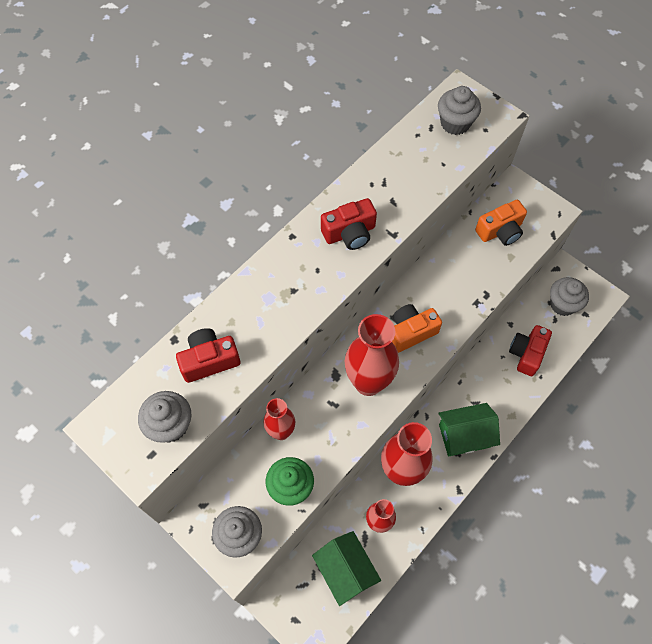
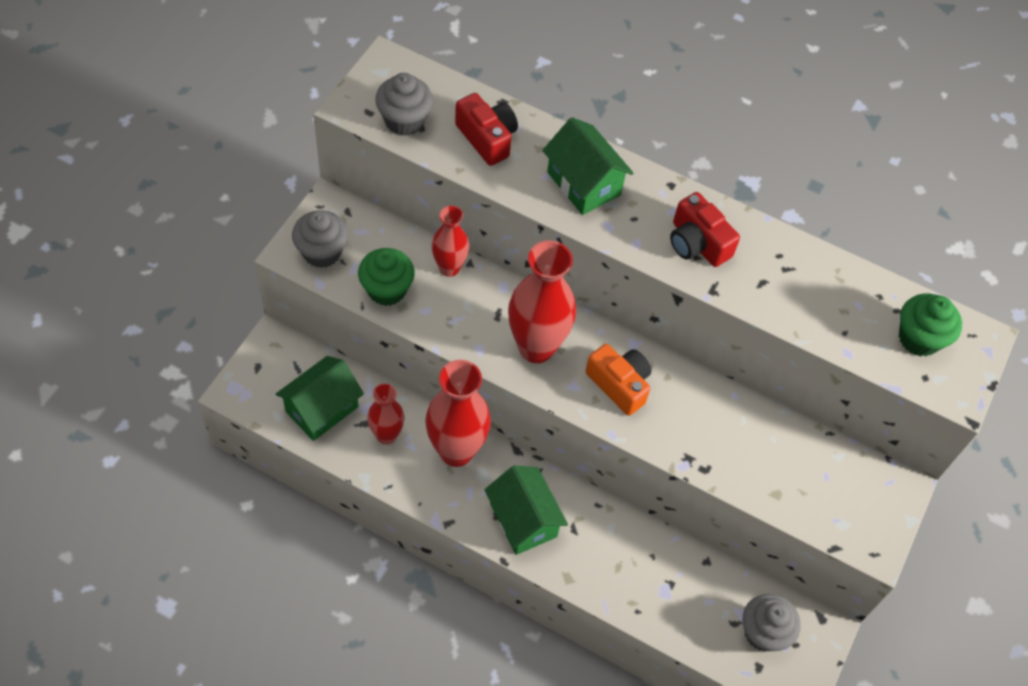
camera: 70 degrees right, 5 degrees down
grey cupcake [438,86,481,135] -> green cupcake [899,294,962,357]
orange camera [475,200,527,246] -> none
red camera [509,325,552,376] -> none
none -> green house [542,117,634,215]

